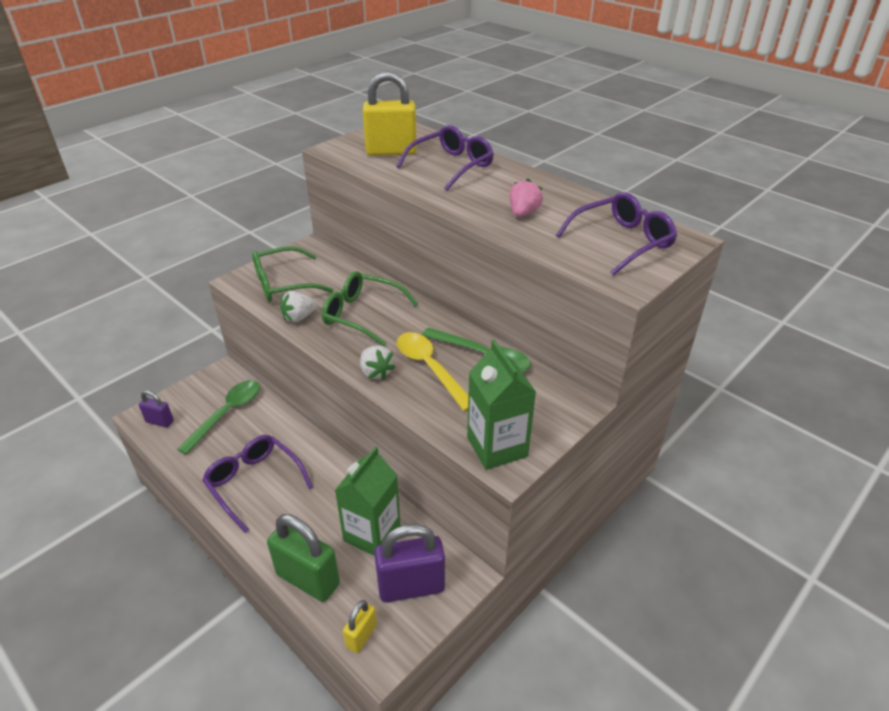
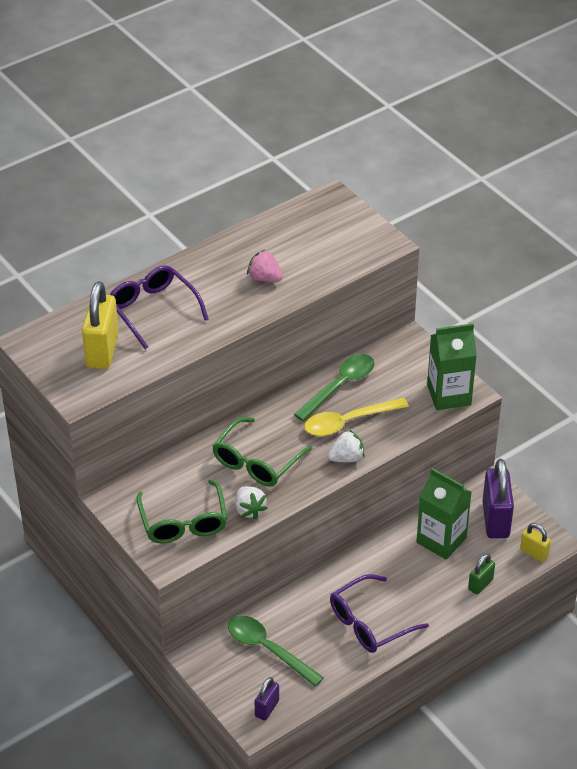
camera: 80 degrees left, 5 degrees up
green padlock [267,514,340,602] -> green padlock [468,554,495,595], size x0.53
purple glasses [556,192,677,276] -> none

